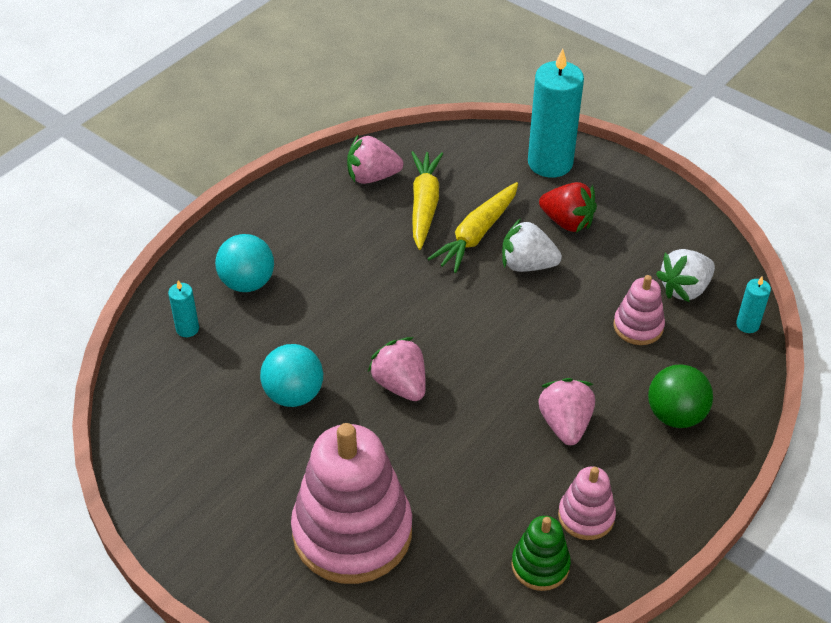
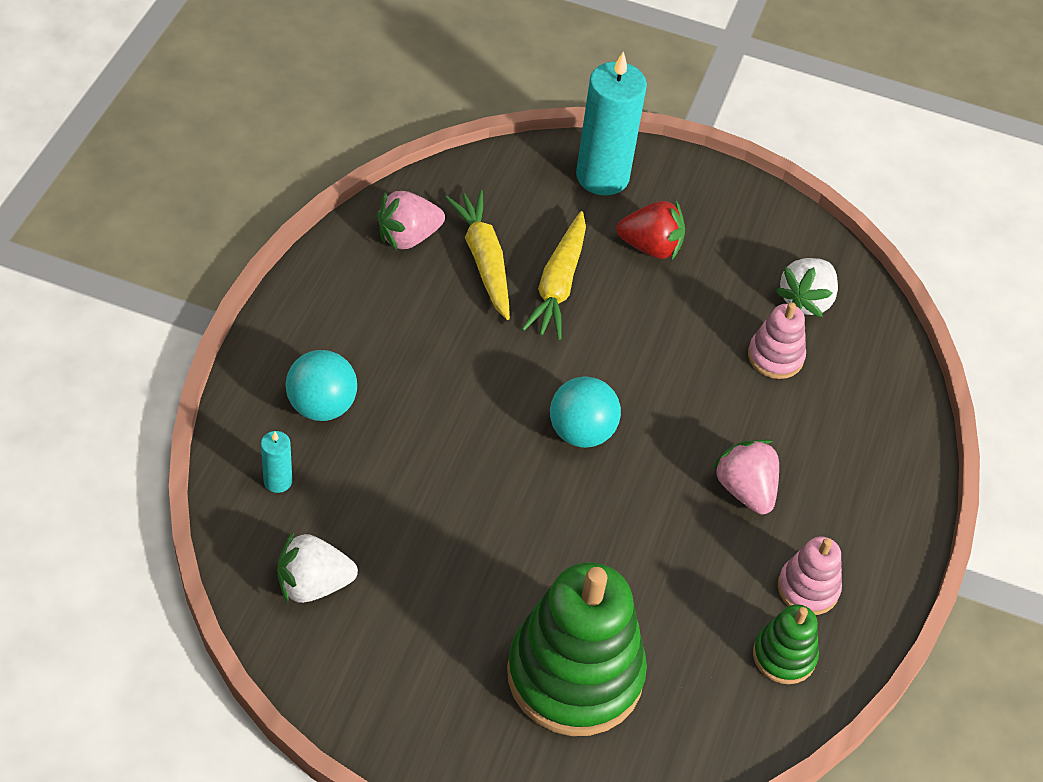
camera: 25 degrees left, 5 degrees up
turquoise ball [260,344,323,407] -> turquoise ball moved to [550,376,621,448]
pink stacking toy [291,423,412,584] -> green stacking toy [507,562,647,736]
pink strawberry [368,337,426,401] -> none
white strawberry [502,219,562,272] -> white strawberry moved to [277,531,358,604]
green ball [648,364,713,428] -> none
turquoise candle [736,277,771,333] -> none

